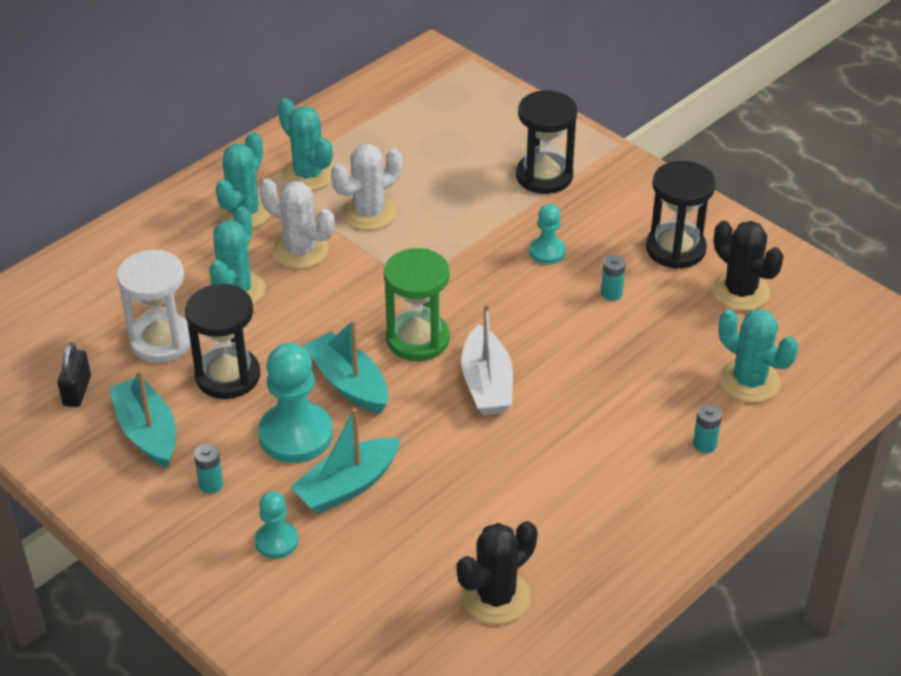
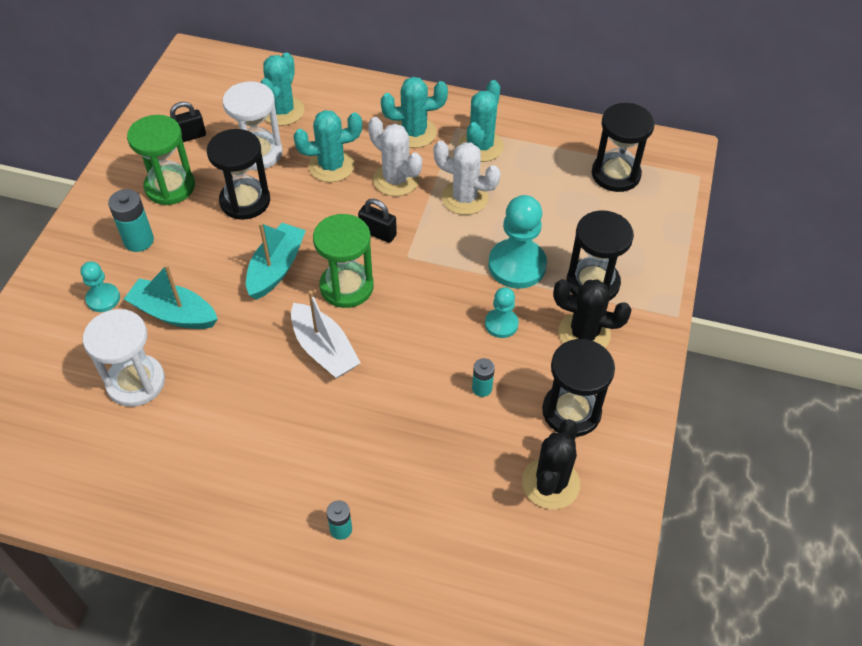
camera: 60 degrees right, 10 degrees up
turquoise boat [109,369,176,468] -> green hourglass [127,115,195,205]
turquoise battery [194,444,223,494] -> turquoise battery [108,189,154,252], size x1.64
turquoise pawn [258,343,333,463] -> turquoise pawn moved to [488,195,547,289]
white cactus [259,178,335,269] -> white cactus turned 45 degrees counterclockwise [368,117,422,196]
black cactus [457,521,538,624] -> black cactus moved to [553,279,632,348]
white boat [461,303,513,415] -> white boat turned 90 degrees counterclockwise [291,290,361,379]
turquoise cactus [718,309,798,403] -> turquoise cactus moved to [260,52,304,126]
none -> white hourglass [83,309,165,407]
none -> black padlock [358,199,397,243]
none -> black hourglass [592,103,655,192]

